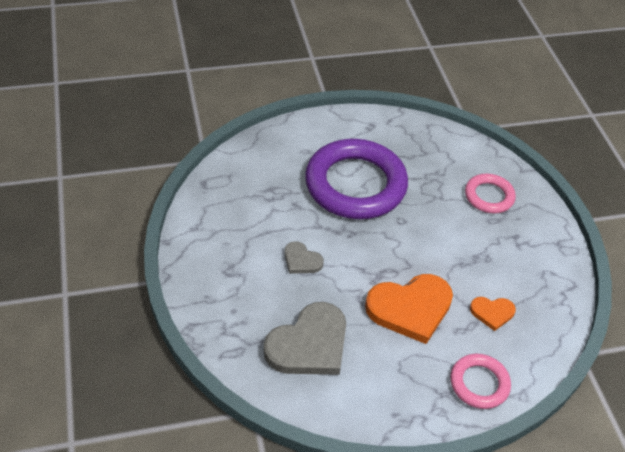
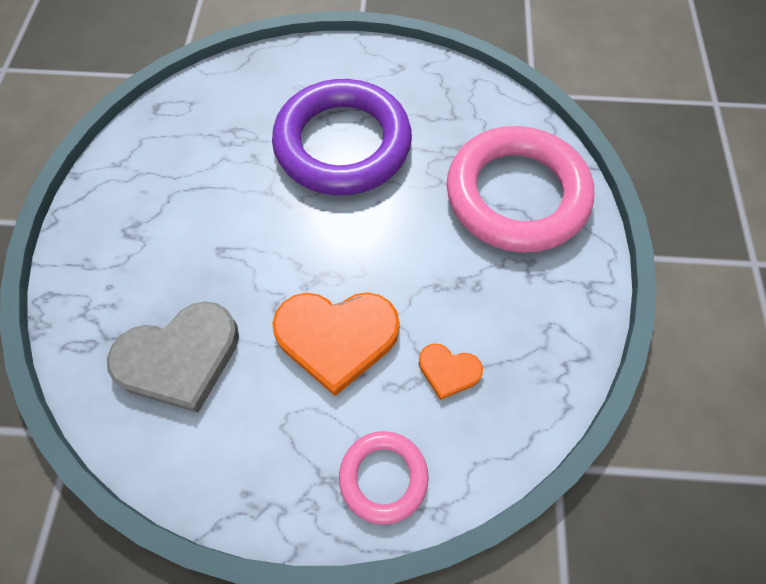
camera: 20 degrees right, 15 degrees up
grey heart [284,241,324,274] -> none
pink ring [465,174,516,214] -> pink ring [447,126,594,253], size x2.03

